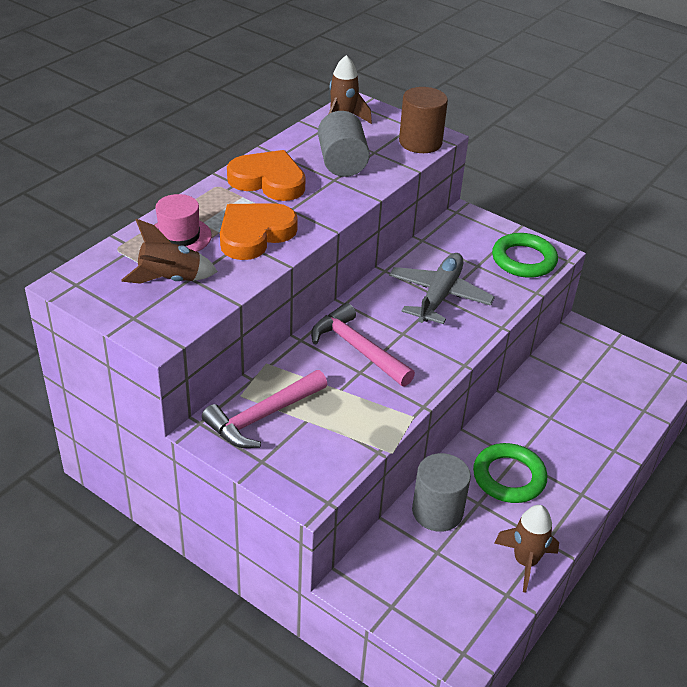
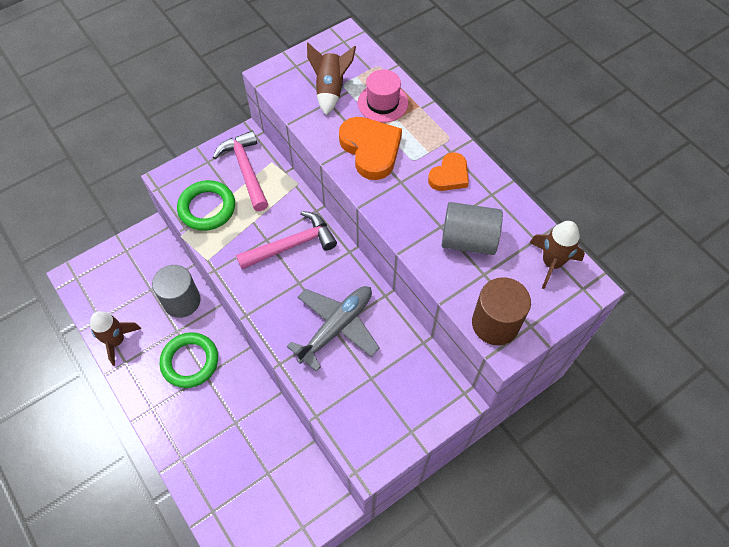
camera: 110 degrees right, 20 degrees up
orange heart [227,150,306,201] -> orange heart [428,152,469,191], size x0.62
grey plane [389,253,495,324] -> grey plane turned 90 degrees counterclockwise [287,286,380,372]
green ring [492,233,558,278] -> green ring moved to [177,180,235,231]

